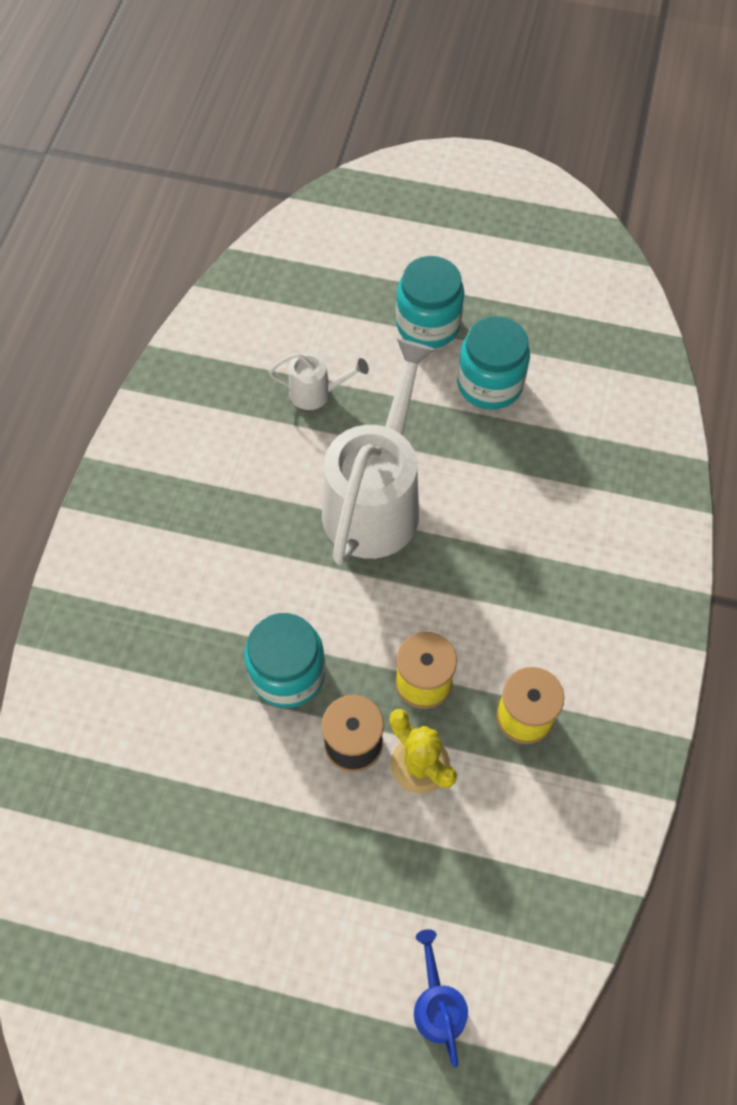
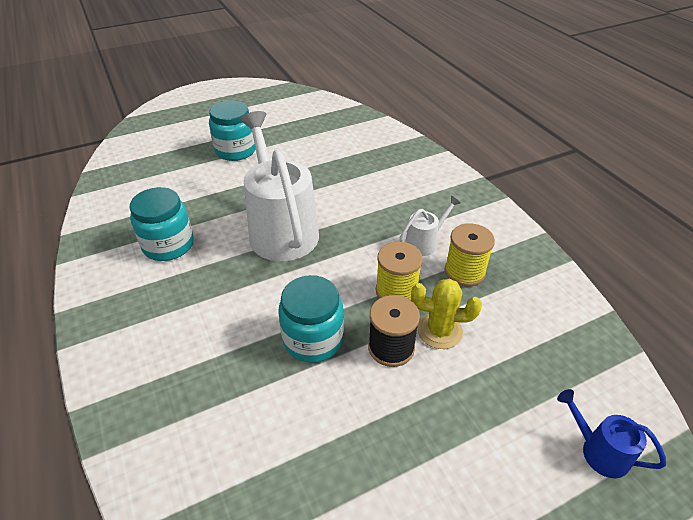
camera: 40 degrees left, 20 degrees down
white watering can [269,352,369,410] -> white watering can moved to [400,196,461,256]
turquoise jar [457,316,530,410] -> turquoise jar moved to [130,187,194,261]

